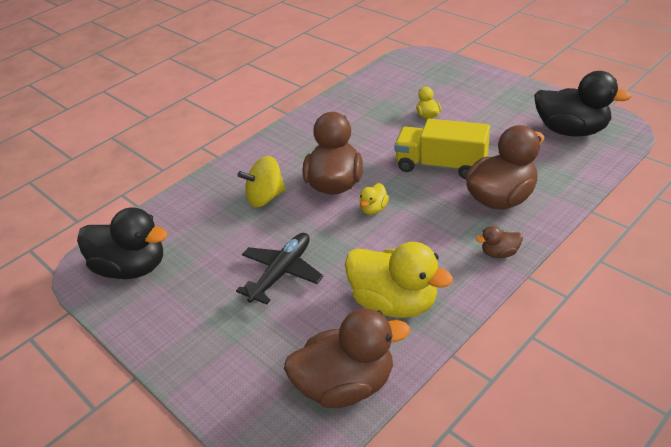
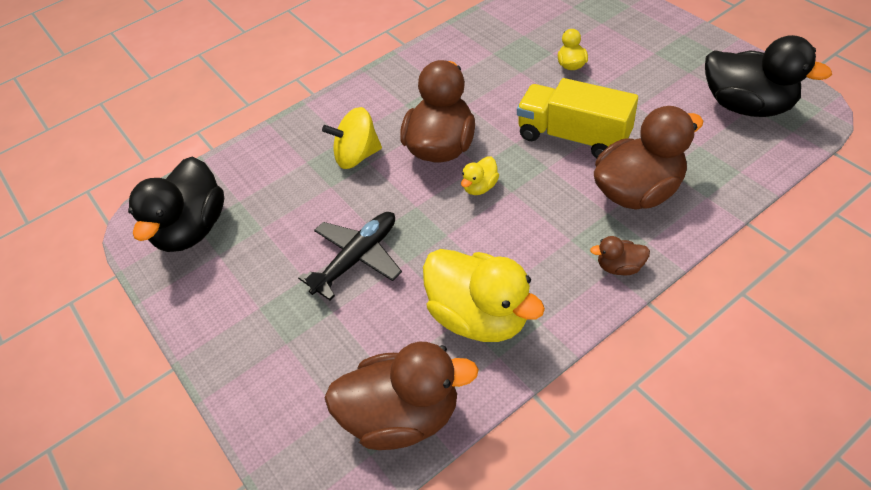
camera: 10 degrees right, 10 degrees up
black duck [77,207,168,279] -> black duck turned 75 degrees clockwise [128,156,224,252]

